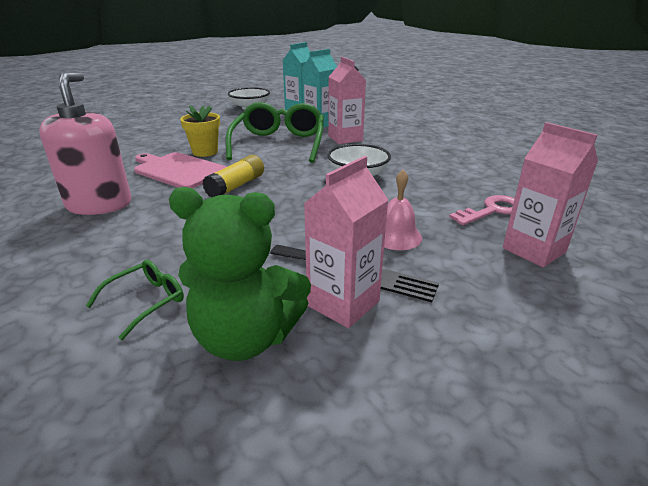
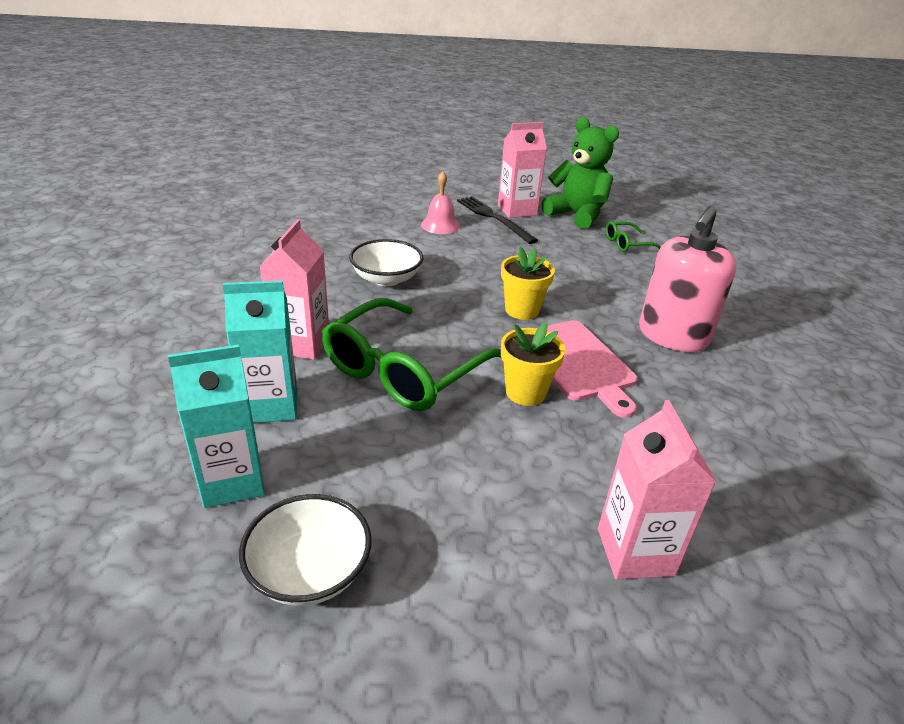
camera: 150 degrees left, 5 degrees up
yellow glue stick [202,155,264,197] -> yellow flower pot [501,247,555,320]
pink key [449,195,515,226] -> none
pink carton [503,122,598,267] -> pink carton moved to [598,400,716,580]

